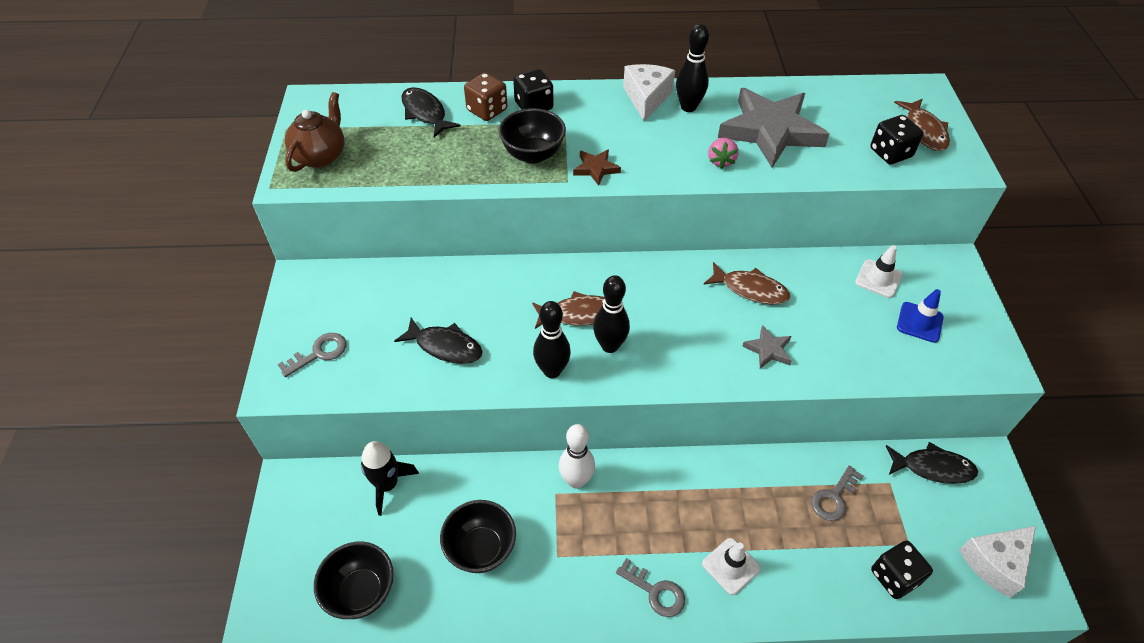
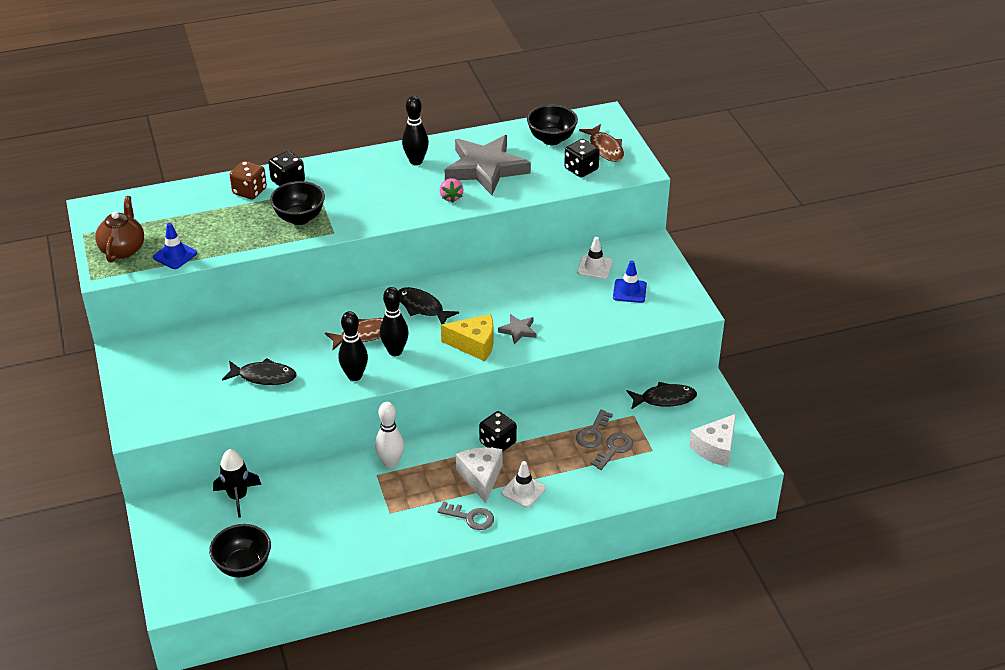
camera: 15 degrees left, 10 degrees down
grey key [277,333,347,377] -> grey key moved to [590,433,633,470]
black fish [402,87,460,137] -> black fish moved to [398,287,459,325]
black bowl [440,500,516,573] -> black bowl moved to [527,105,578,145]
brown star [573,149,621,186] -> none
white cheese [623,64,675,121] -> white cheese moved to [456,447,502,503]
brown fish [704,262,790,305] -> none
black dice [871,540,933,599] -> black dice moved to [479,411,517,452]
none -> blue traffic cone [153,223,197,269]
none -> yellow cheese [441,314,494,361]

